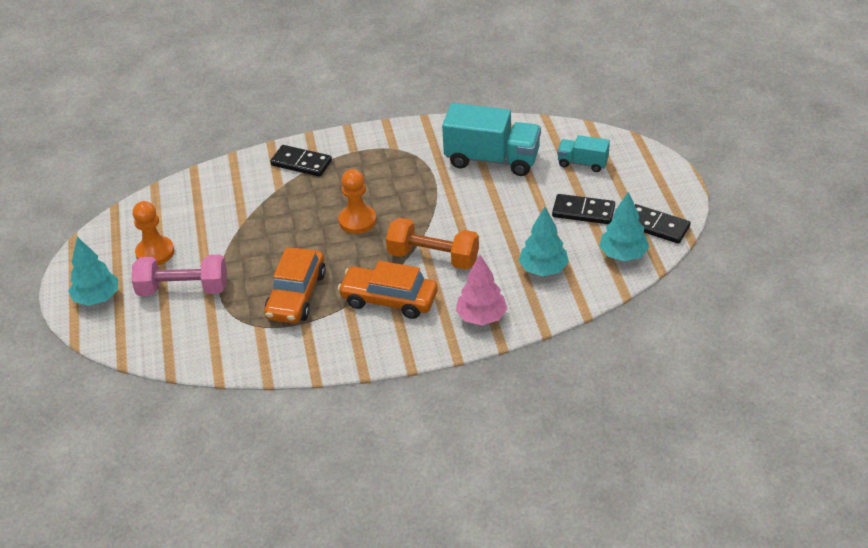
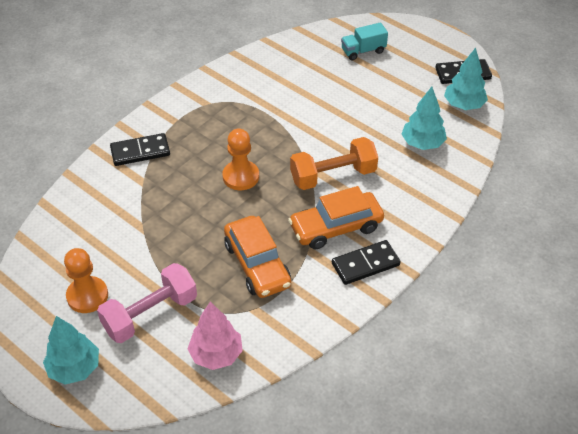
camera: 40 degrees left, 5 degrees up
turquoise truck [442,103,541,176] -> none
pink tree [456,255,508,325] -> pink tree moved to [188,302,243,370]
black domino [552,194,615,224] -> black domino moved to [332,240,400,285]

